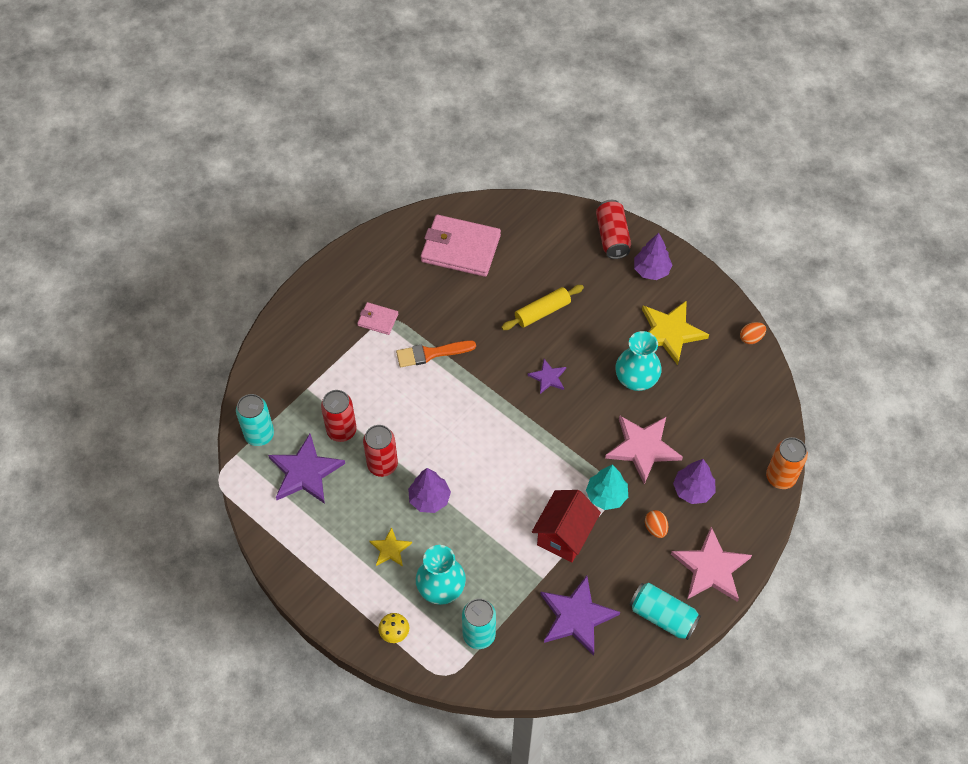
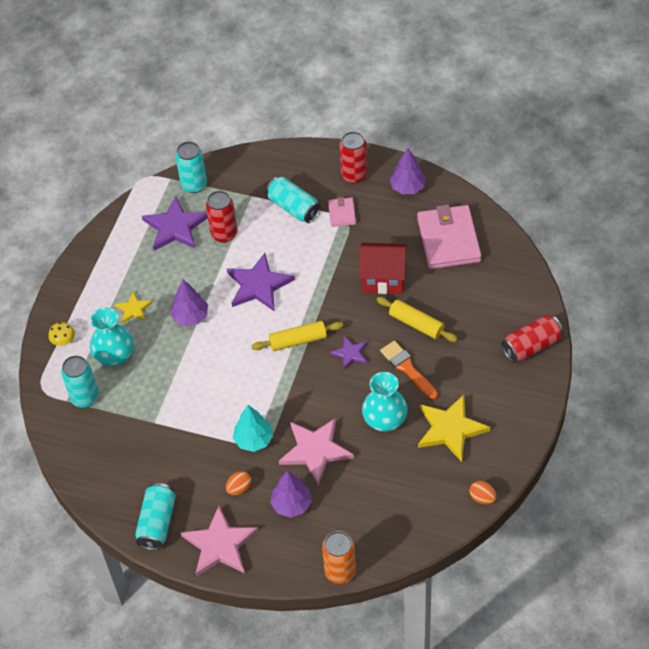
camera: 70 degrees right, 5 degrees down
red can [363,425,398,477] -> red can moved to [340,132,368,184]
orange brush [396,340,476,367] -> orange brush moved to [380,341,438,400]
red house [532,490,601,562] -> red house moved to [359,243,407,294]
purple star [540,576,620,656] -> purple star moved to [227,253,295,312]
purple tree [634,233,672,280] -> purple tree moved to [390,148,426,194]
none -> yellow rolling pin [252,321,343,351]
none -> turquoise can [266,177,321,223]

